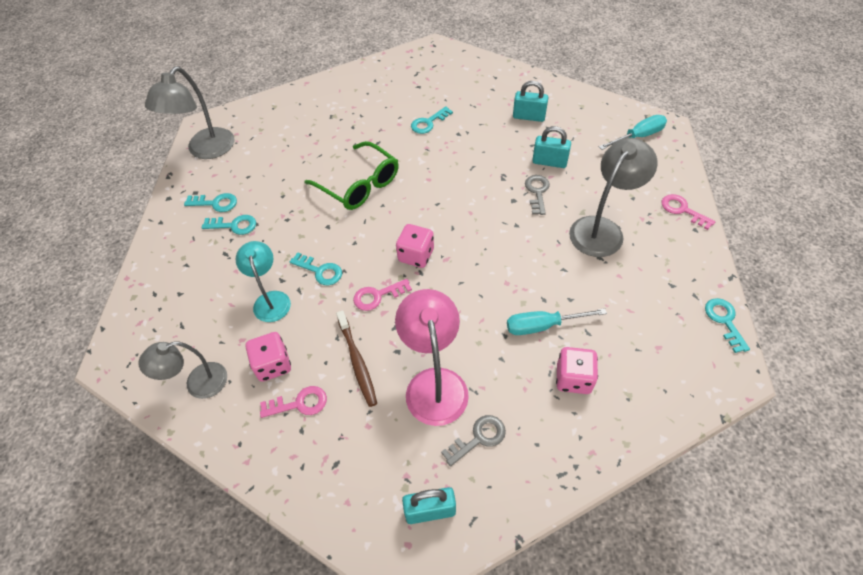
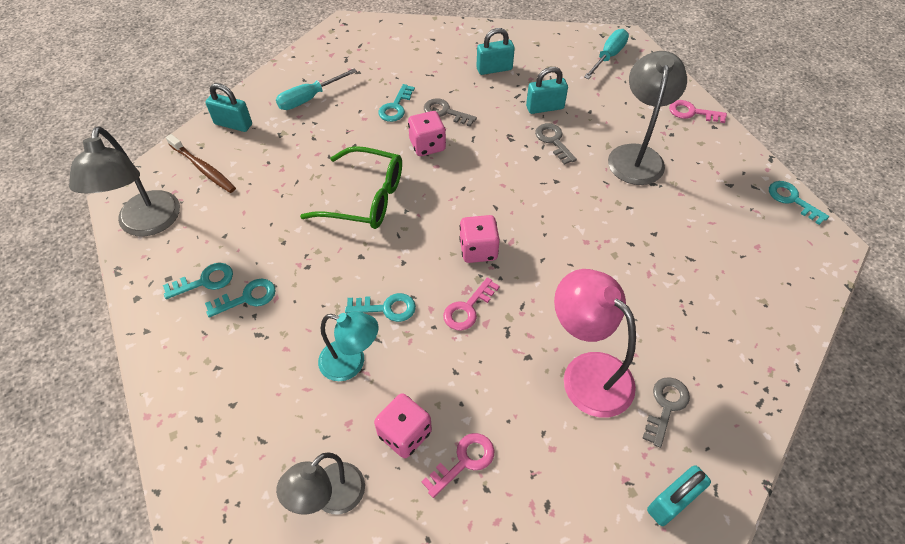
camera: 30 degrees left, 0 degrees up
turquoise lamp [236,241,291,322] -> turquoise lamp turned 150 degrees clockwise [318,311,378,381]
brown toothbrush [336,310,377,407] -> brown toothbrush moved to [166,134,236,193]
turquoise screwdriver [507,308,607,335] -> turquoise screwdriver moved to [276,69,357,110]
pink dice [556,347,598,394] -> pink dice moved to [408,111,446,156]
none -> turquoise padlock [205,83,252,132]
none -> grey key [424,98,477,127]

